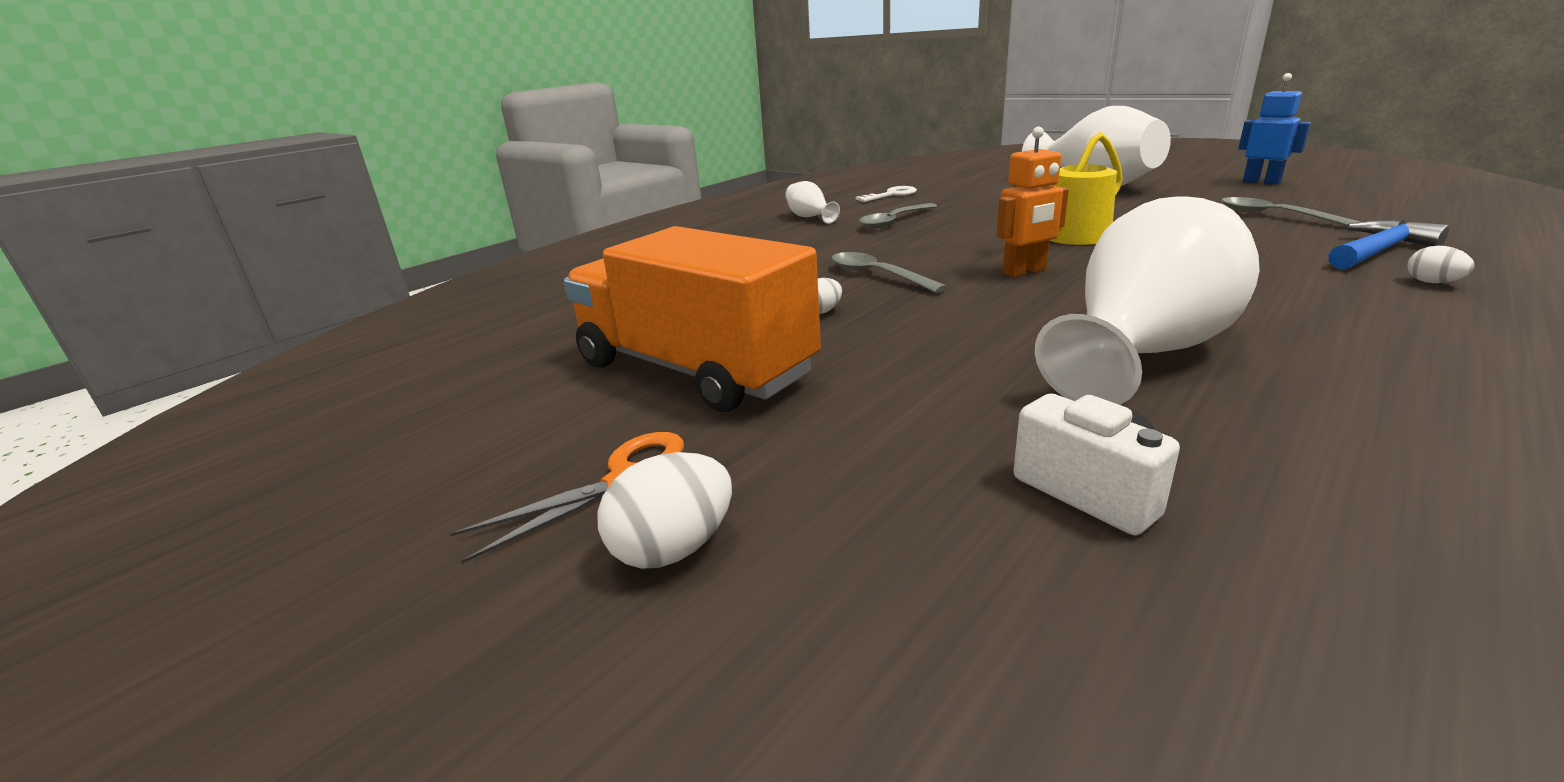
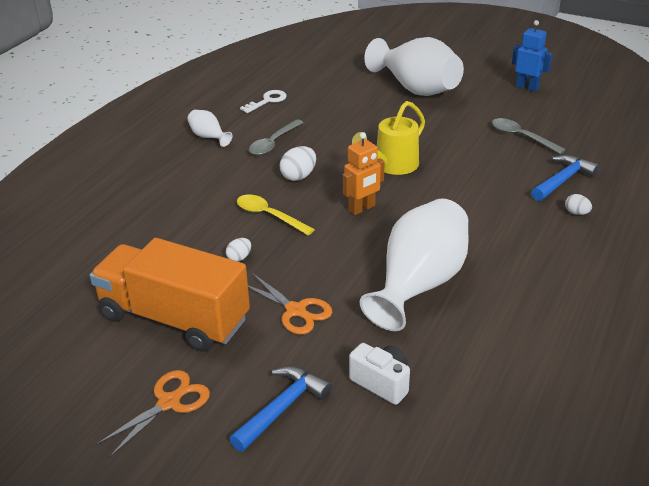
camera: 15 degrees left, 10 degrees up
white egg [597,452,732,569] -> white egg moved to [280,146,316,181]
grey spoon [832,252,947,293] -> yellow spoon [237,195,315,236]
none -> blue hammer [230,366,332,452]
none -> orange scissors [248,273,332,334]

